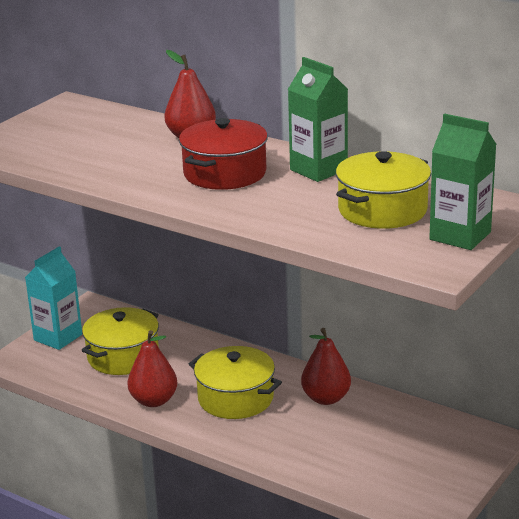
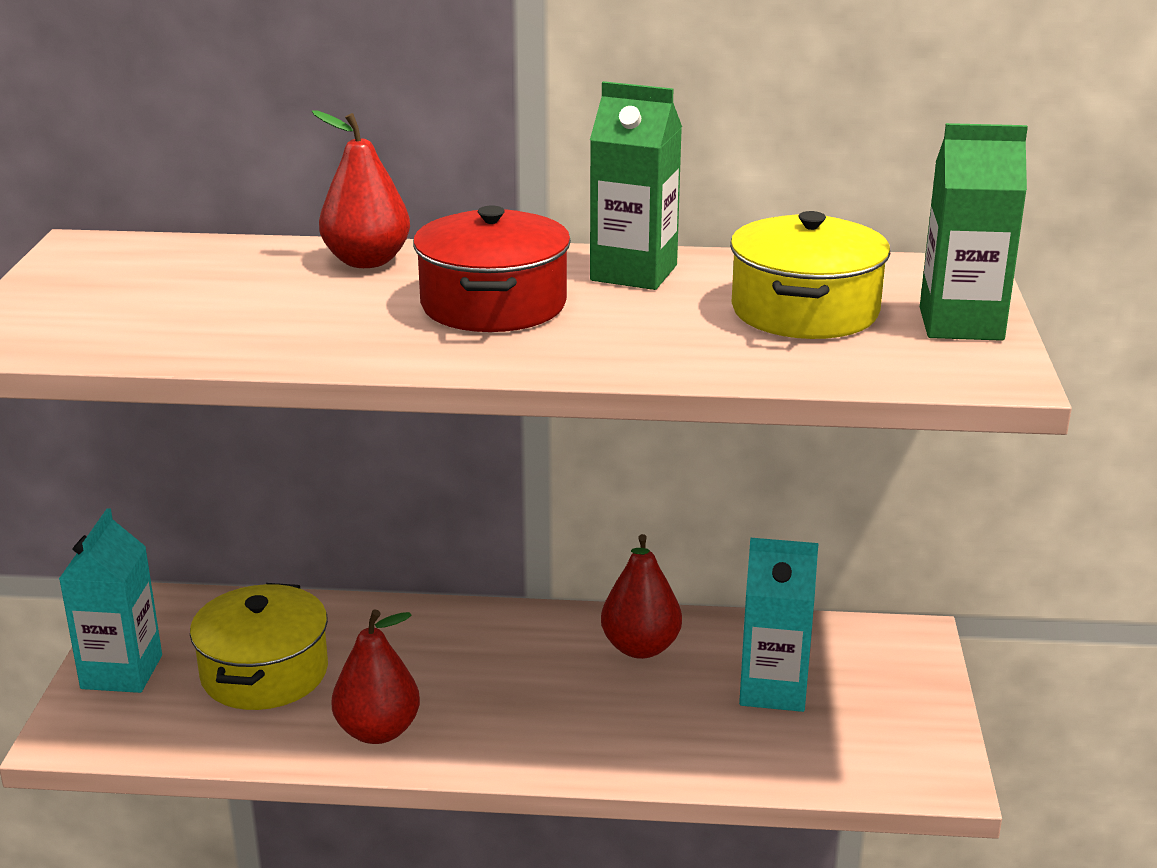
camera: 30 degrees left, 0 degrees up
yellow pot [189,346,282,419] -> none
none -> turquoise carton [739,538,818,712]

